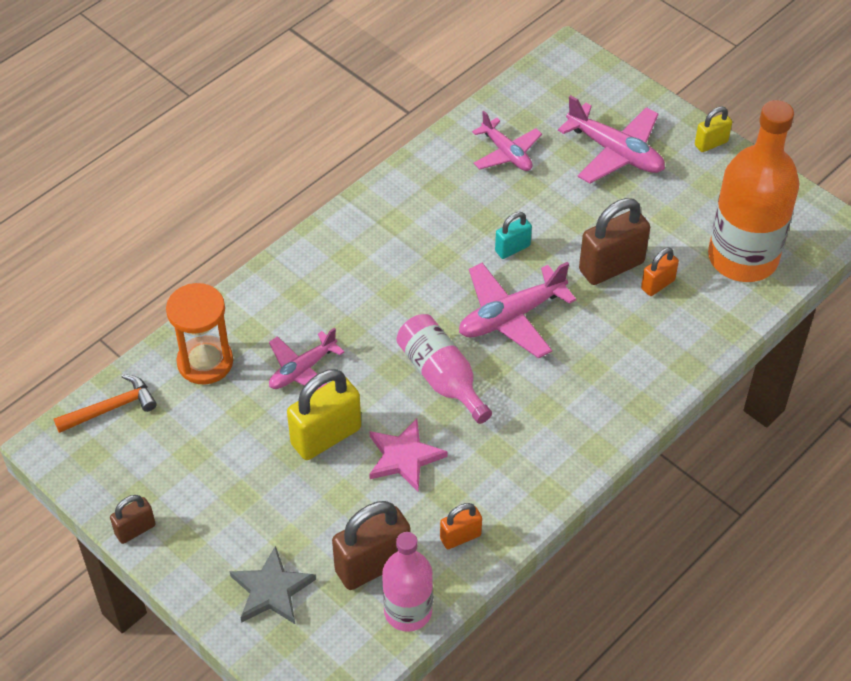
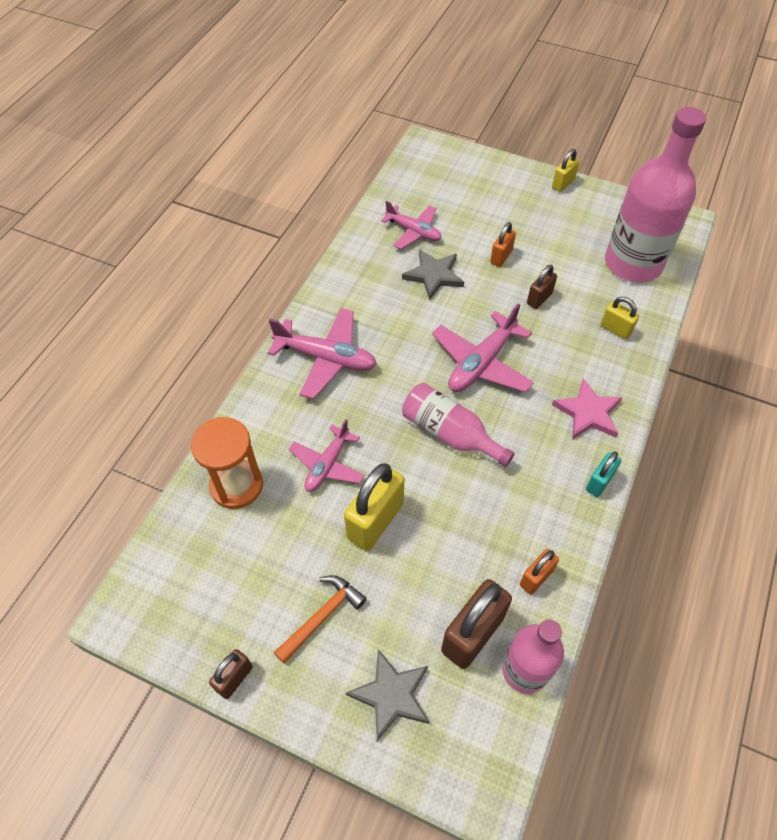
camera: 20 degrees left, 5 degrees up
orange hammer [54,374,157,433] -> orange hammer moved to [274,575,367,664]
pink star [369,418,448,491] -> pink star moved to [552,378,623,439]
turquoise padlock [495,212,532,259] -> turquoise padlock moved to [586,451,621,497]
pink plane [558,95,665,184] -> pink plane moved to [268,308,377,399]
brown padlock [579,198,650,285] -> brown padlock [527,265,557,309], size x0.55
orange padlock [641,247,679,296] -> orange padlock moved to [490,222,516,267]
orange bottle [708,100,799,282] -> pink bottle [605,107,706,283]
none -> grey star [402,249,464,300]
none -> yellow padlock [600,297,639,340]

